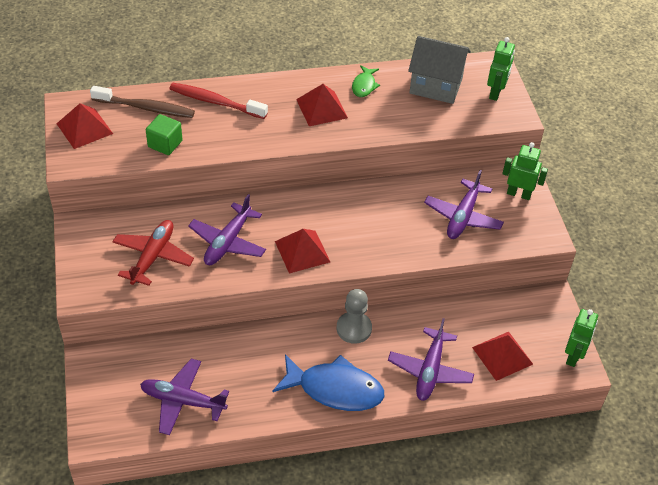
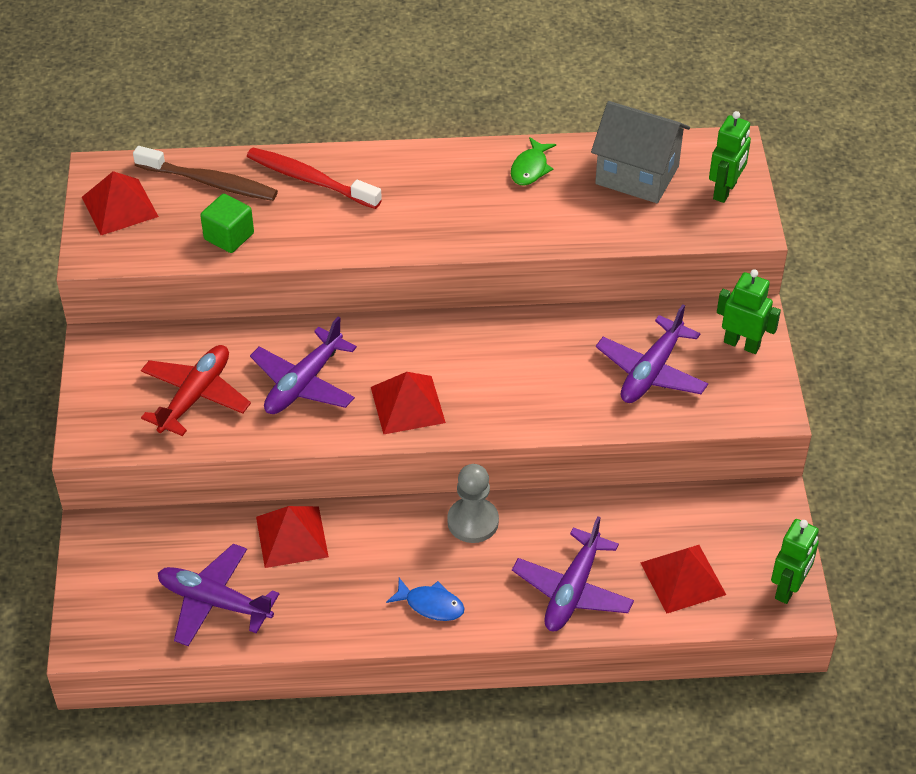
camera: 10 degrees right, 0 degrees up
blue fish [272,354,384,411] -> blue fish [386,578,464,621], size x0.49
red pyramid [296,84,348,126] -> red pyramid moved to [256,506,329,568]

